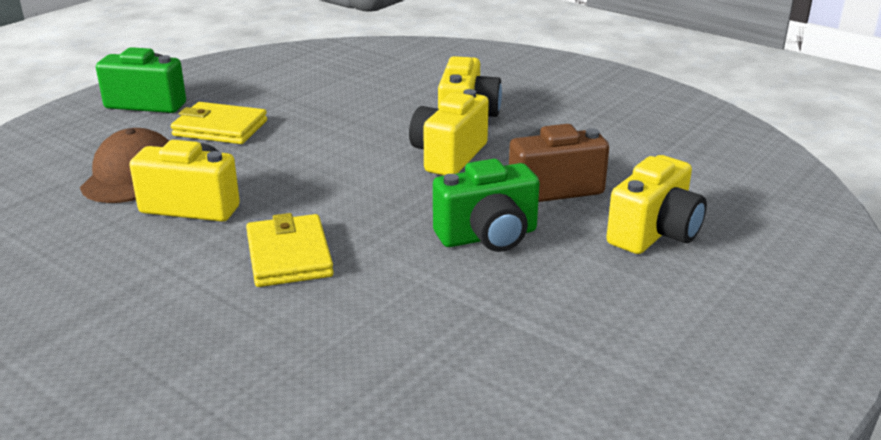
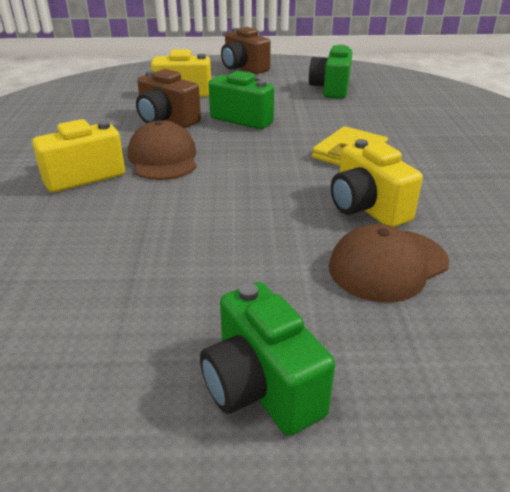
camera: 130 degrees left, 5 degrees up
yellow wallet [171,102,267,144] -> none
yellow camera [409,89,489,175] -> brown cap [128,120,197,180]
none -> brown camera [221,27,271,74]
none -> green camera [309,45,352,99]

